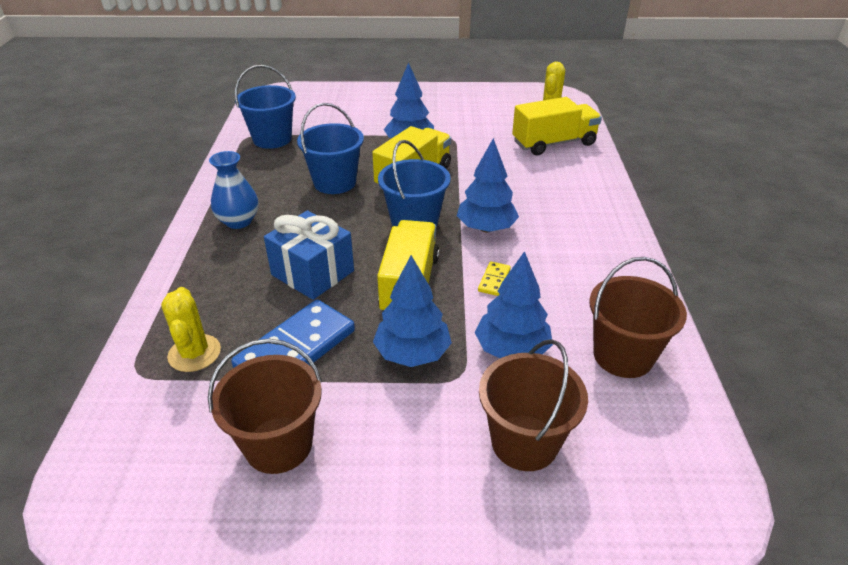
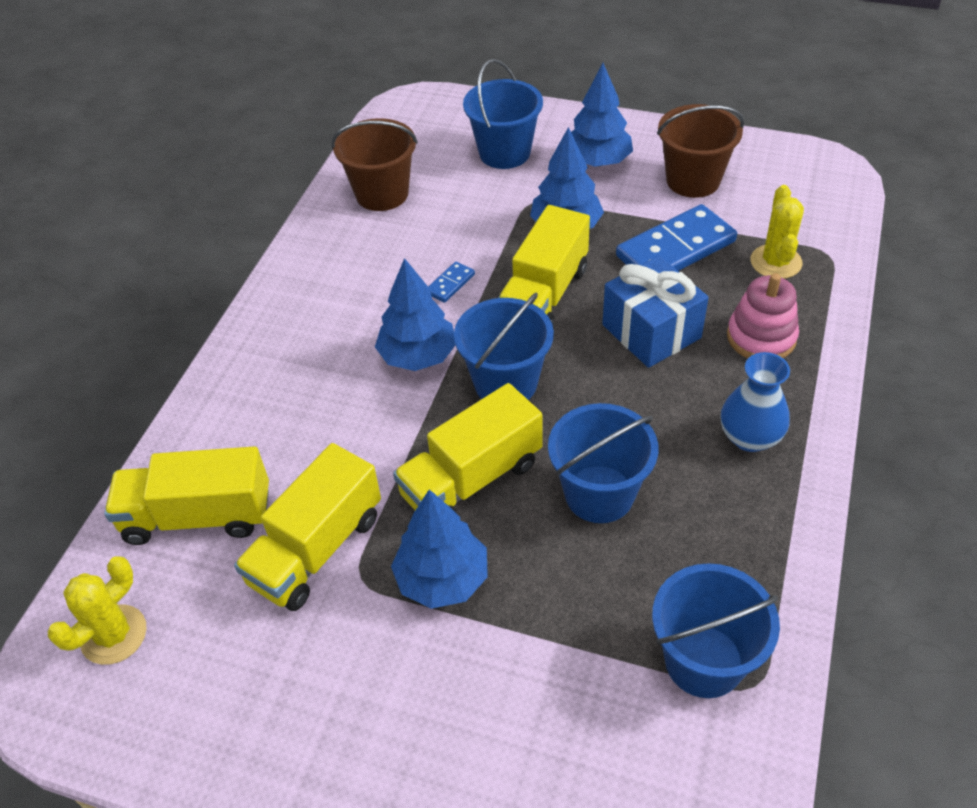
camera: 160 degrees left, 10 degrees up
blue tree [474,251,553,358] -> blue tree moved to [571,63,633,167]
yellow domino [478,261,511,296] -> blue domino [428,262,475,303]
brown bucket [479,339,588,471] -> blue bucket [463,59,543,169]
none -> yellow truck [234,443,381,611]
none -> pink stacking toy [727,273,799,358]

